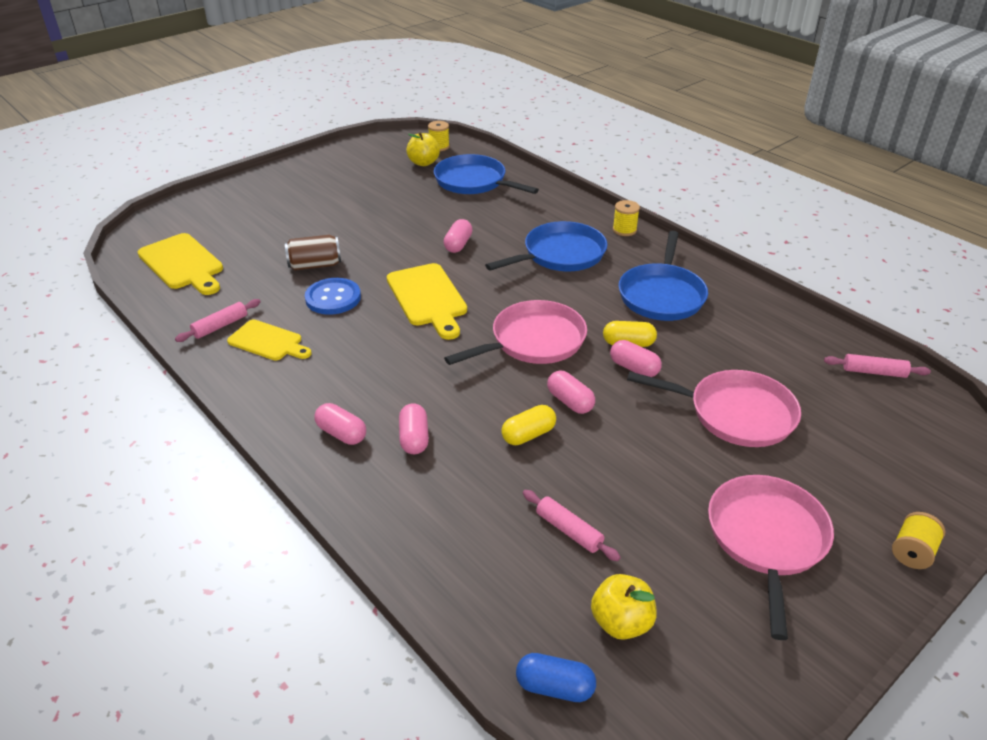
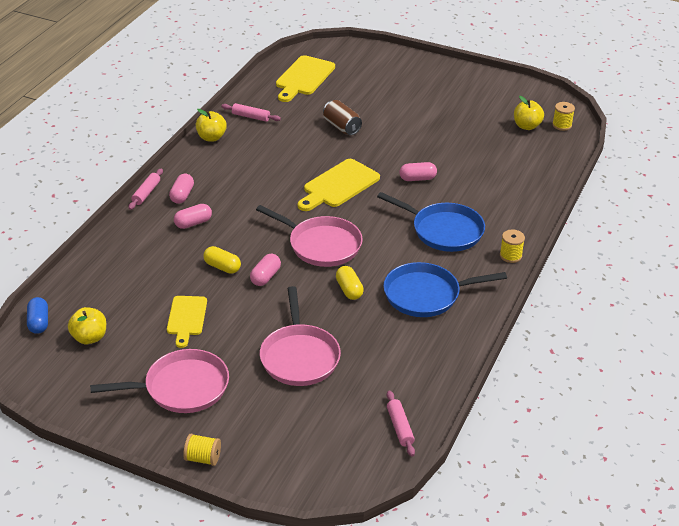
camera: 65 degrees right, 0 degrees up
yellow cutting board [227,319,312,361] -> yellow cutting board moved to [167,296,207,348]
blue button [305,278,361,315] -> none
blue pan [434,154,539,194] -> none
pink rolling pin [523,490,621,561] -> pink rolling pin moved to [128,168,163,210]
pink capsule [610,340,662,377] -> none
none -> yellow apple [196,109,227,141]

